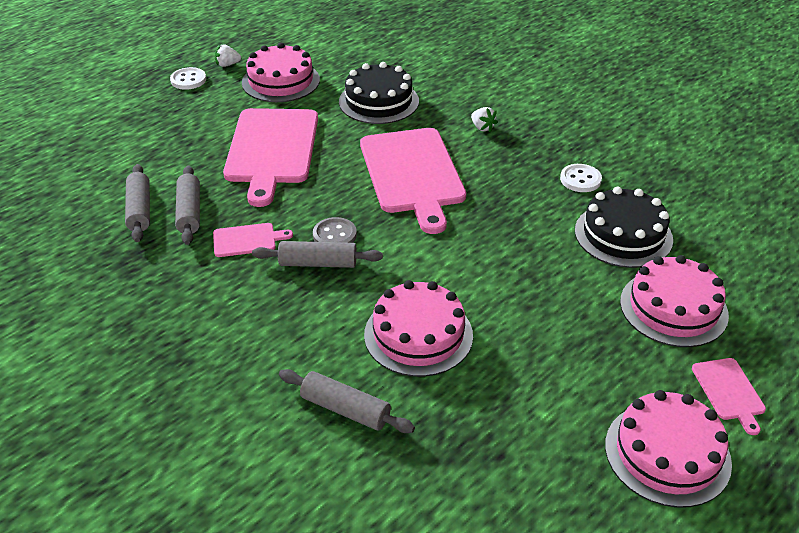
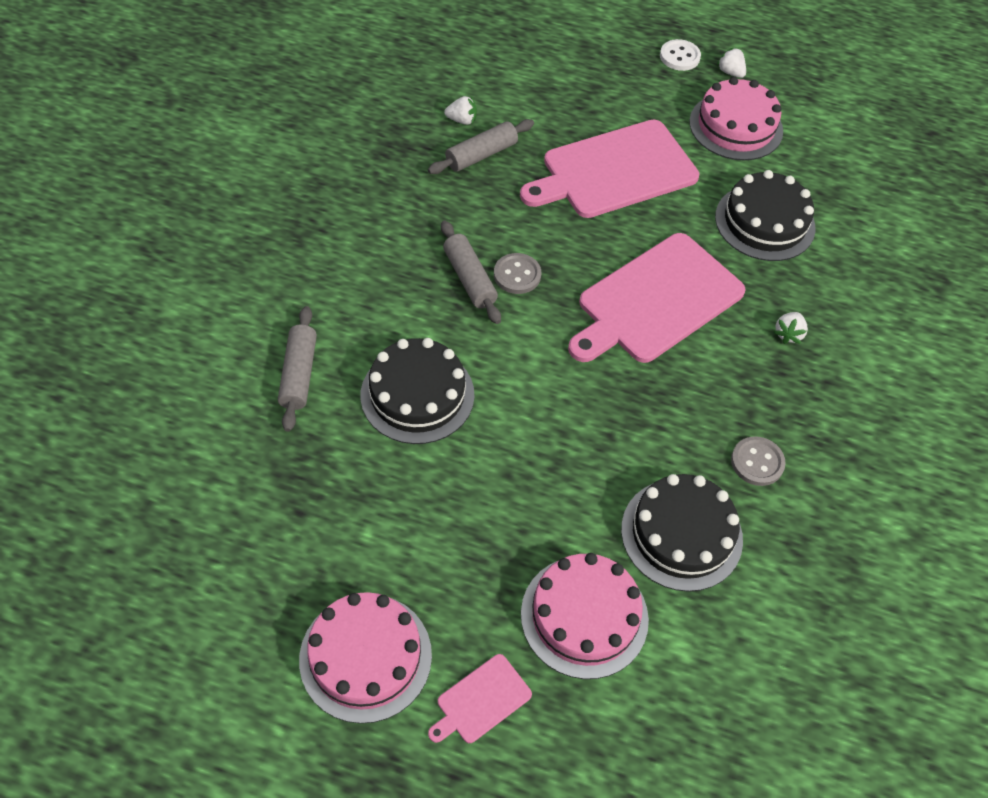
camera: 60 degrees right, 15 degrees up
grey rolling pin [125,164,150,242] -> white strawberry [444,96,477,125]
pink cutting board [213,223,293,257] -> none
pink cake [364,280,473,377] -> black cake [361,338,474,444]
white button [560,164,602,192] -> grey button [731,436,786,486]

